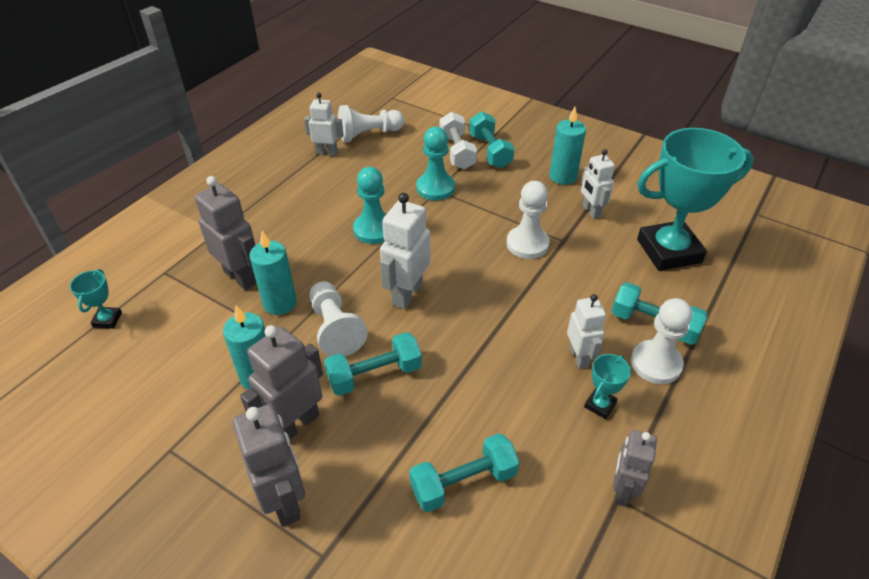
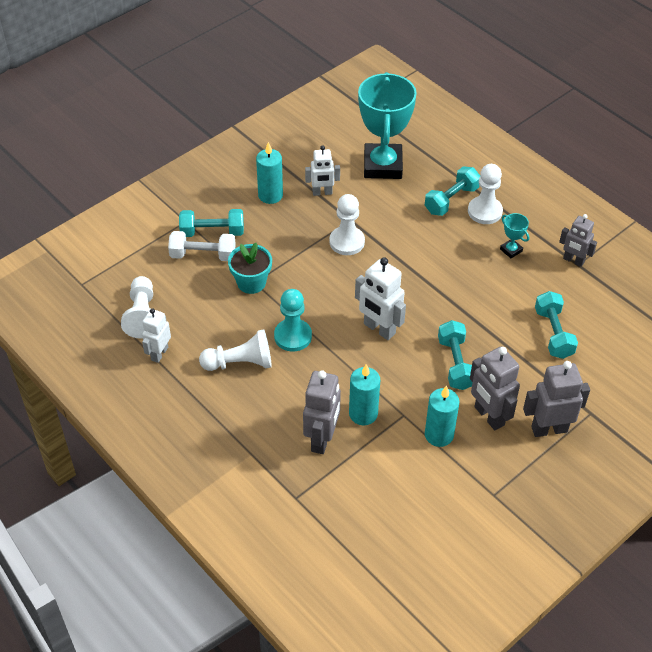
camera: 75 degrees left, 5 degrees up
turquoise trophy [70,269,122,329] -> none
grey robot [195,176,257,290] -> grey robot turned 135 degrees clockwise [303,370,341,454]
white pawn [310,281,368,356] -> white pawn moved to [199,330,272,371]
turquoise pawn [416,127,455,201] -> turquoise flower pot [228,243,272,294]
white robot [567,294,606,369] -> none

